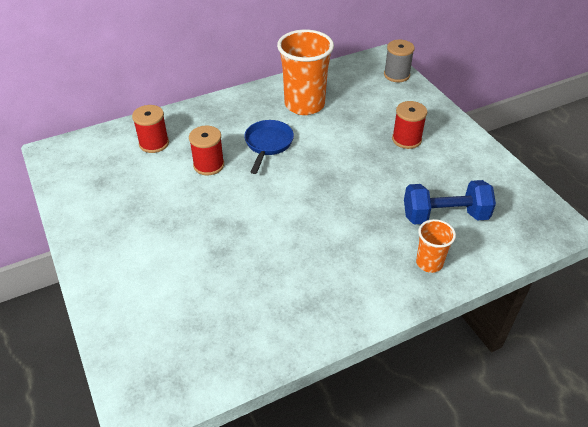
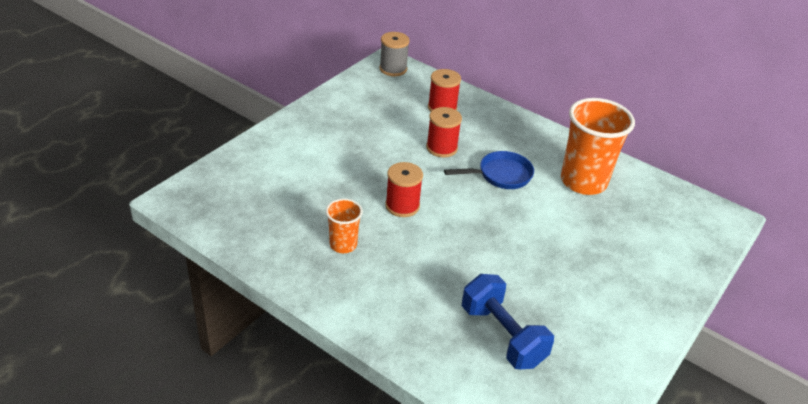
camera: 60 degrees right, 5 degrees down
grey spool [384,39,415,82] -> grey spool moved to [379,32,410,76]
red spool [392,101,427,149] -> red spool moved to [385,162,423,217]
orange cup [416,219,456,273] -> orange cup moved to [326,198,363,253]

